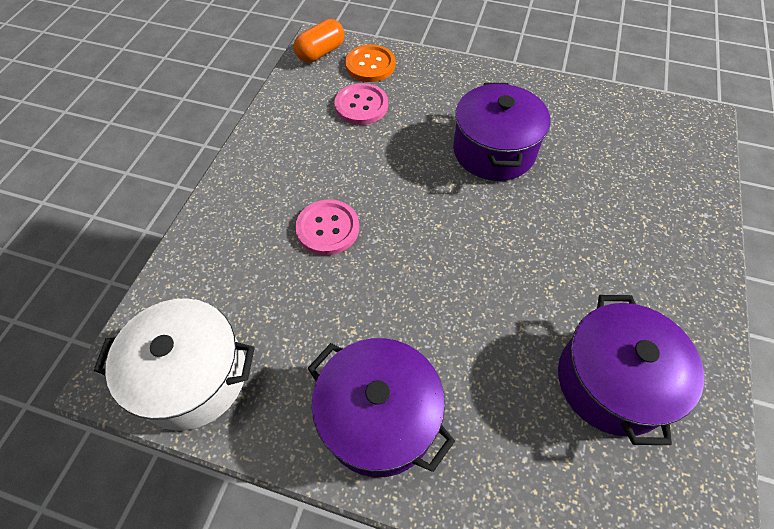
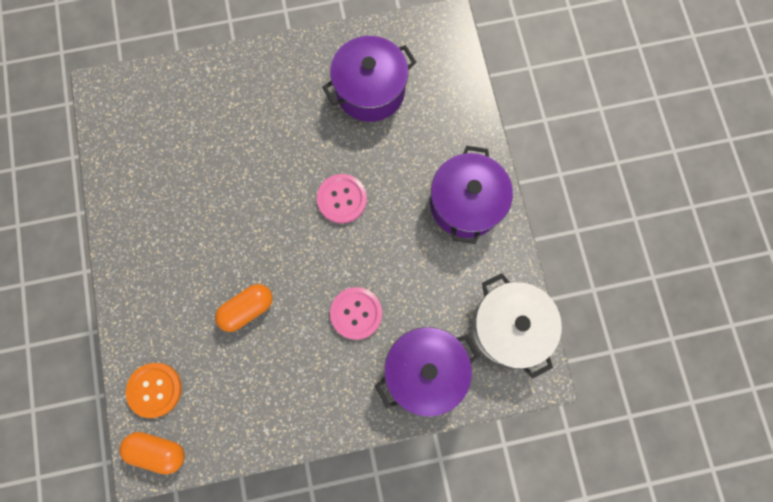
camera: 120 degrees left, 20 degrees up
pink button [334,83,388,125] -> pink button moved to [317,174,367,224]
purple pot [453,83,550,181] -> purple pot moved to [375,327,480,417]
none -> orange capsule [215,284,273,332]

